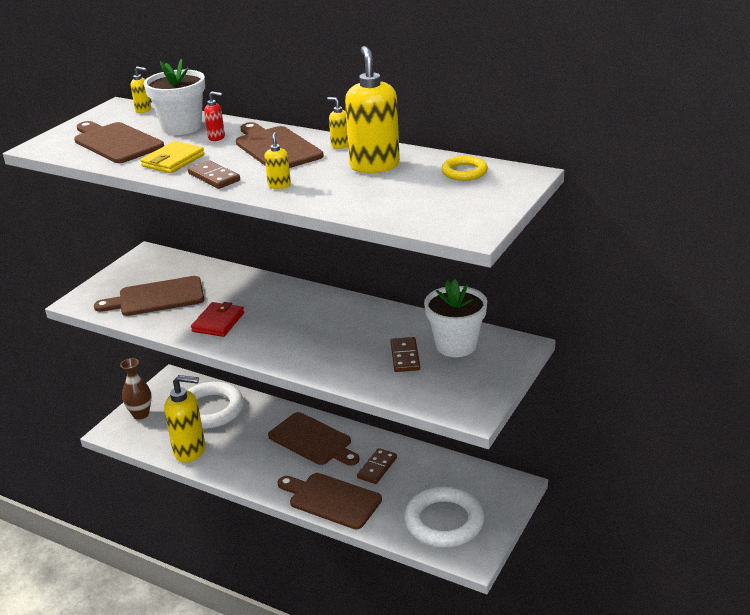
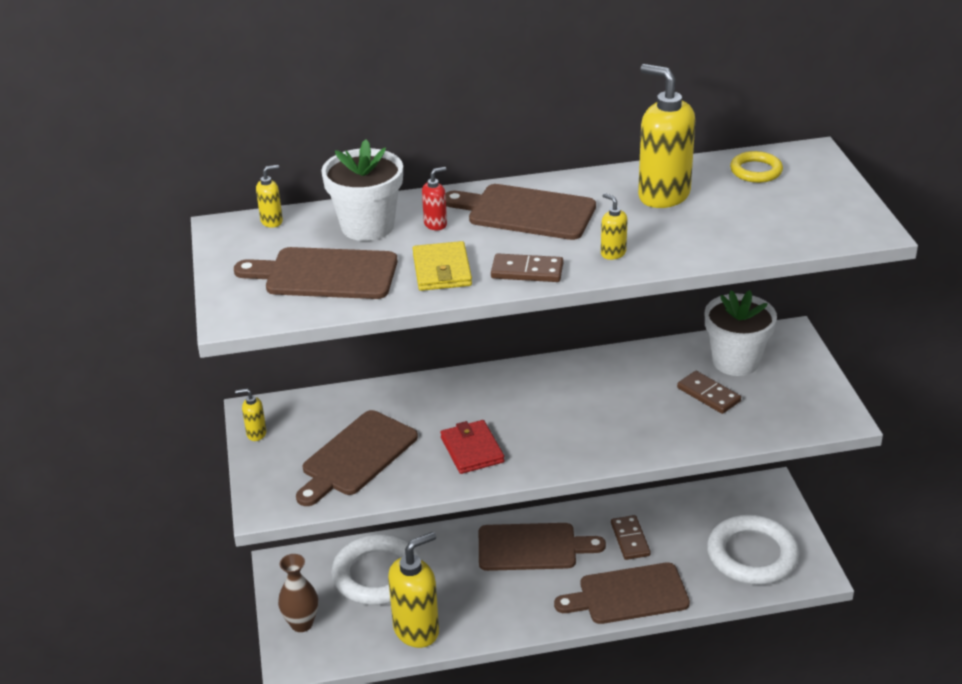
camera: 40 degrees left, 5 degrees up
yellow soap dispenser [327,97,348,149] -> yellow soap dispenser moved to [235,388,266,441]

